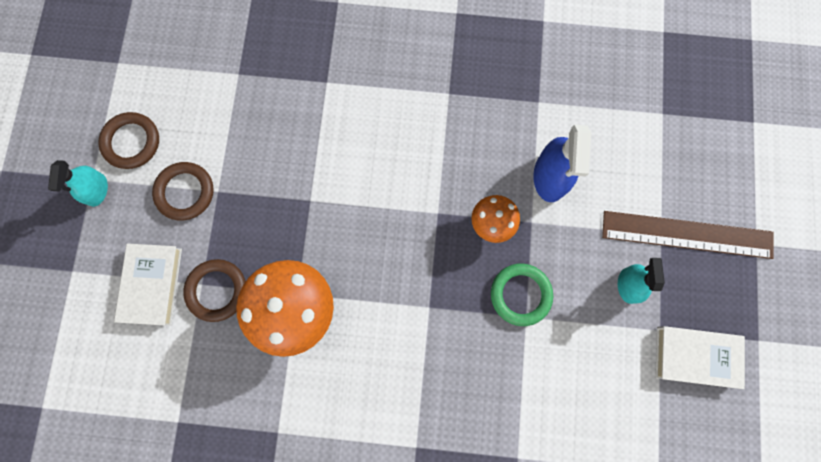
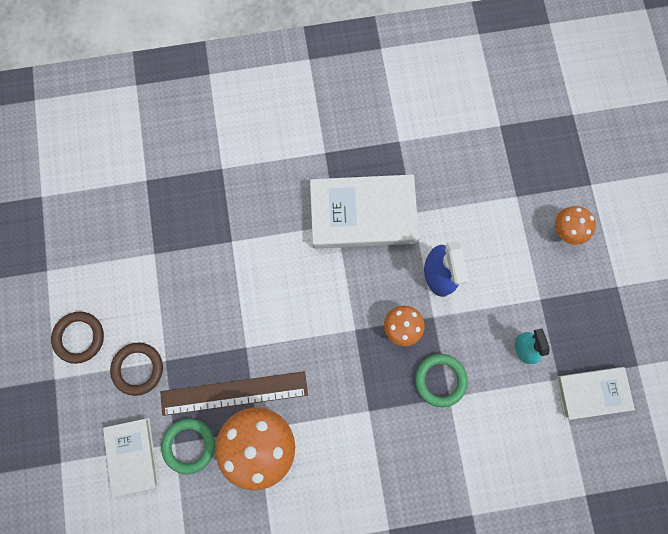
camera: 15 degrees left, 0 degrees up
turquoise spray bottle [48,160,108,207] -> none
brown ring [183,259,246,322] -> green ring [161,418,215,474]
brown ruler [602,211,773,259] -> brown ruler moved to [160,371,308,416]
none -> white book [310,175,419,249]
none -> orange mushroom [555,206,596,245]

